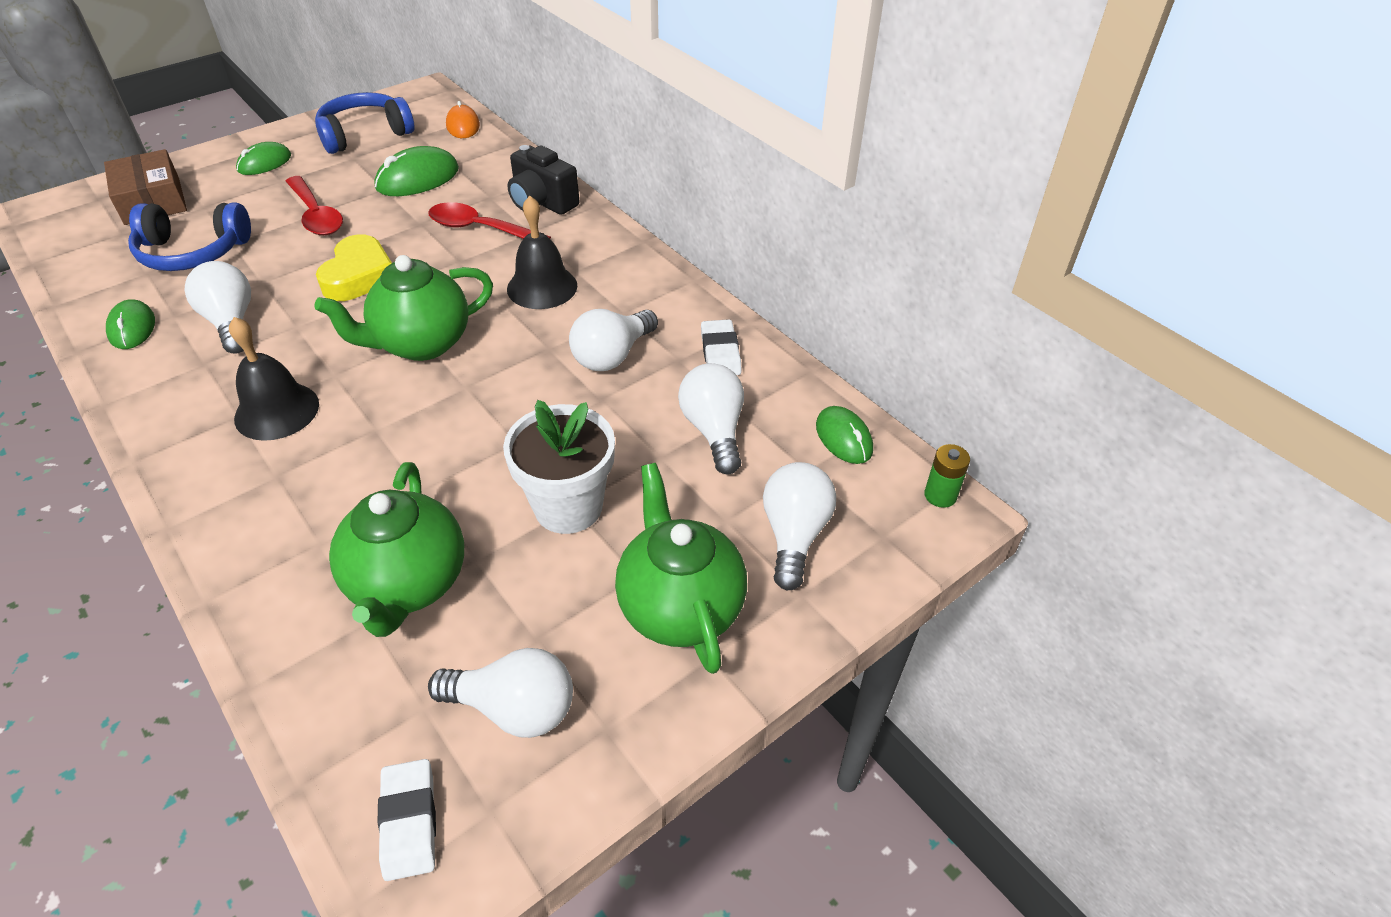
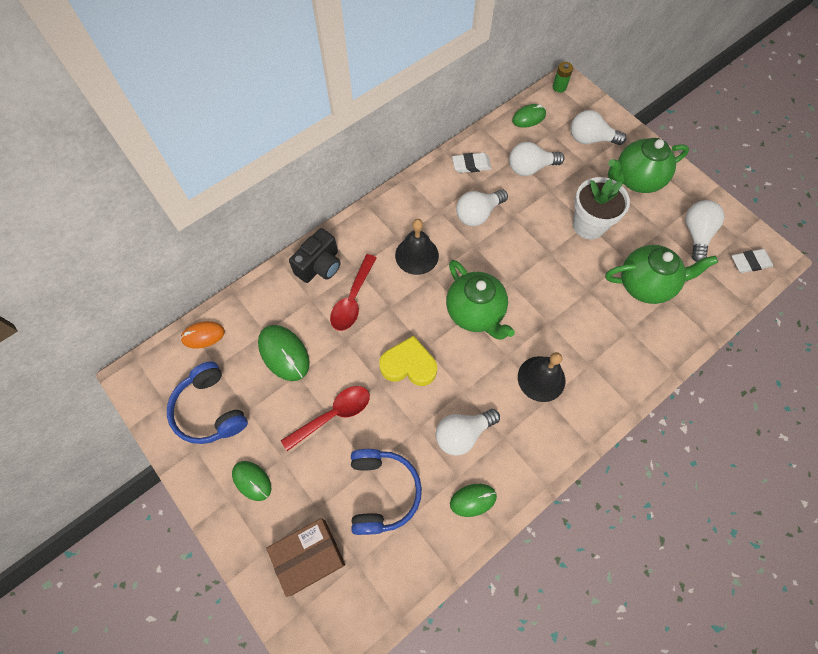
camera: 90 degrees left, 20 degrees up
white light bulb [569,309,658,371] -> white light bulb turned 105 degrees clockwise [456,189,508,226]

